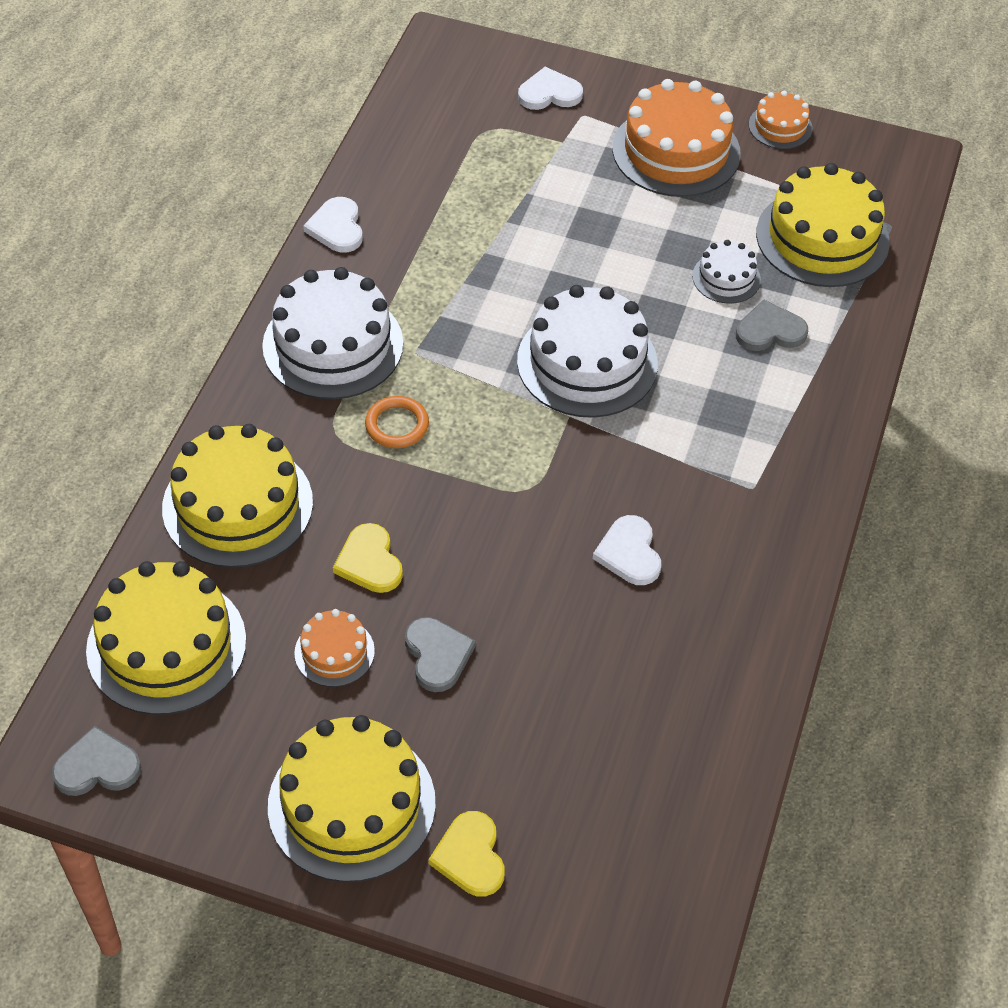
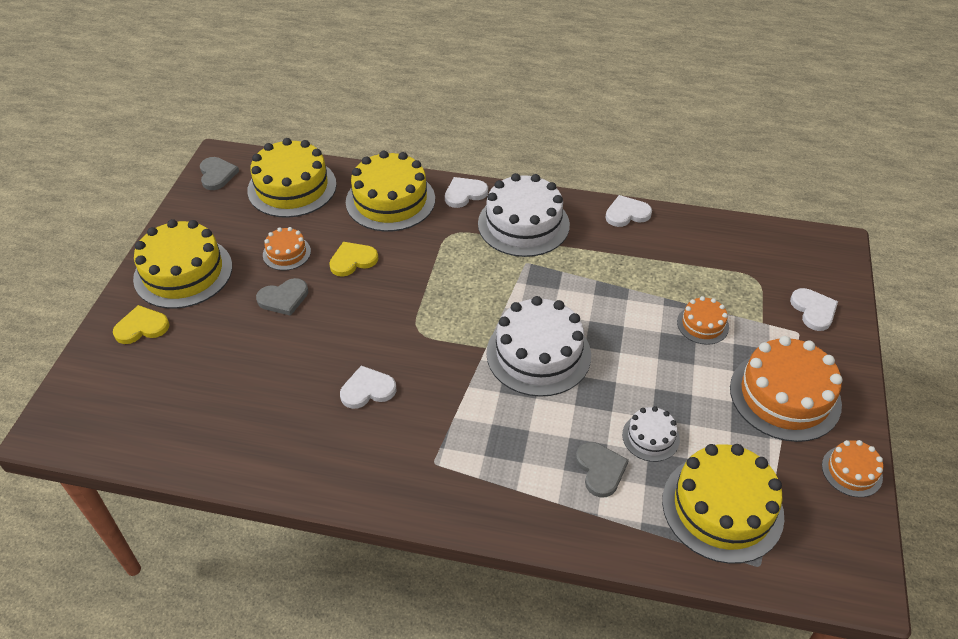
camera: 85 degrees right, 5 degrees down
orange ring [365,396,429,448] -> none
none -> white heart [445,177,488,208]
none -> orange cake [677,296,729,345]

